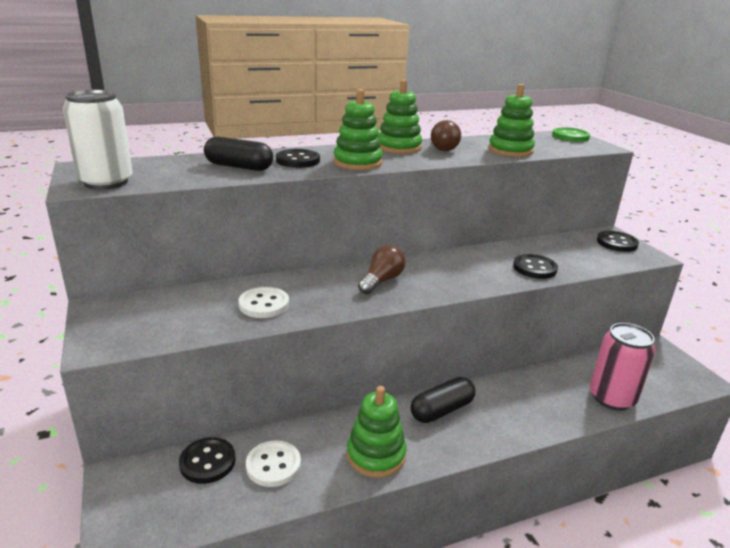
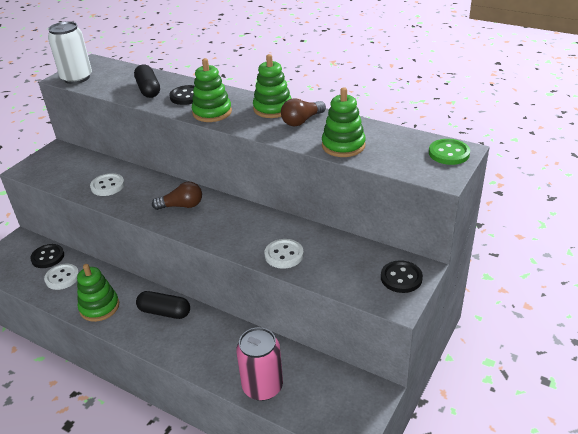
camera: 55 degrees right, 10 degrees up
black button [513,254,558,279] -> white button [265,239,304,269]

